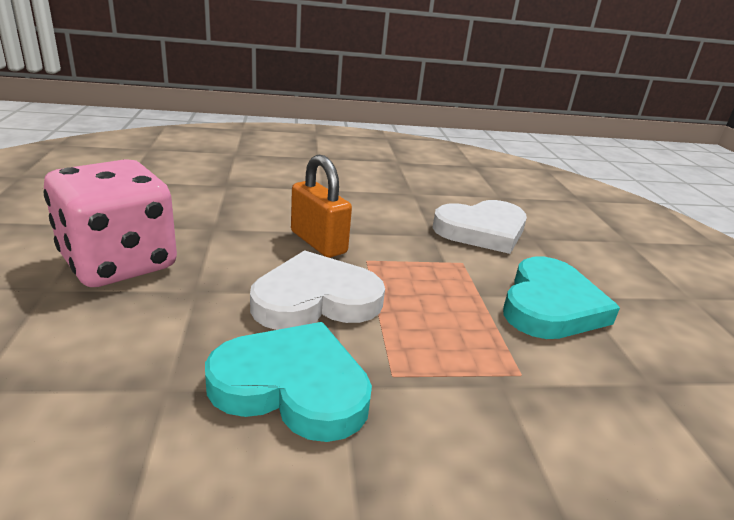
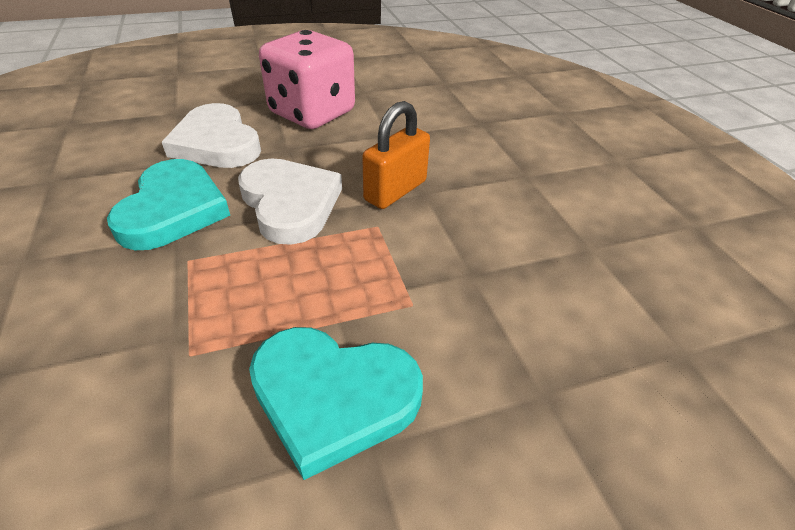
camera: 80 degrees right, 15 degrees up
white heart [432,200,527,254] -> white heart moved to [162,103,261,168]

